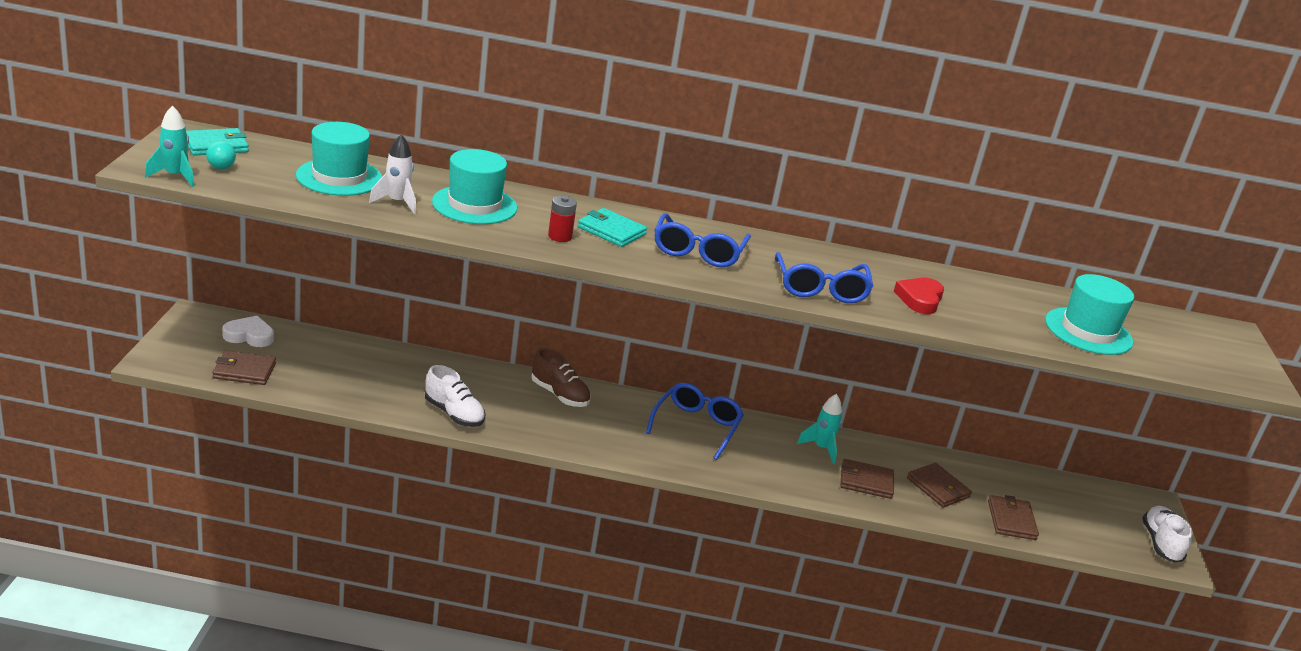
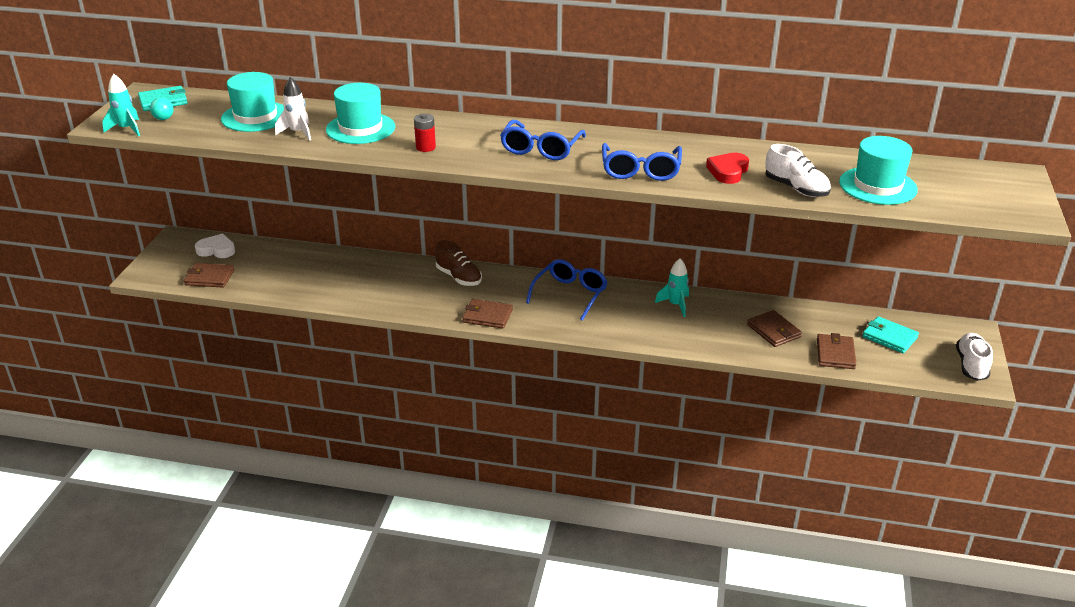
camera: 10 degrees right, 5 degrees up
white shoe [425,365,486,427] -> white shoe moved to [765,144,831,197]
turquoise wallet [578,208,647,247] -> turquoise wallet moved to [862,316,919,353]
brown wallet [841,459,894,499] -> brown wallet moved to [462,299,513,329]

